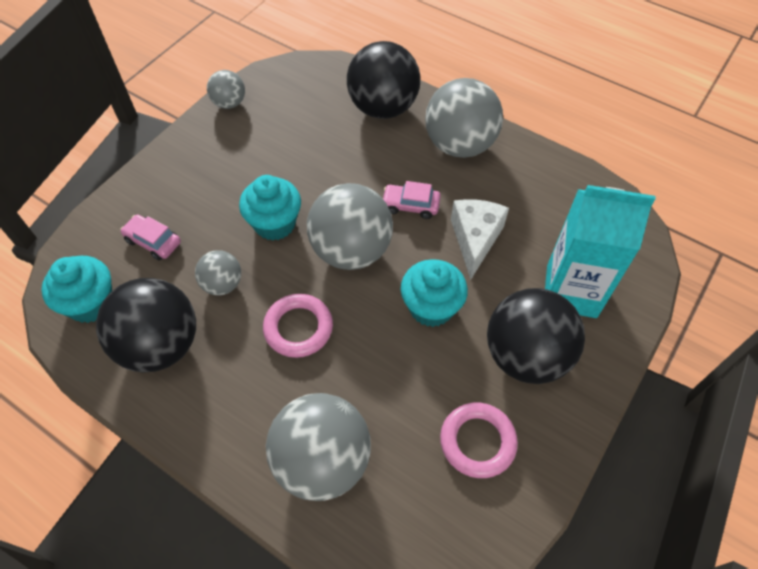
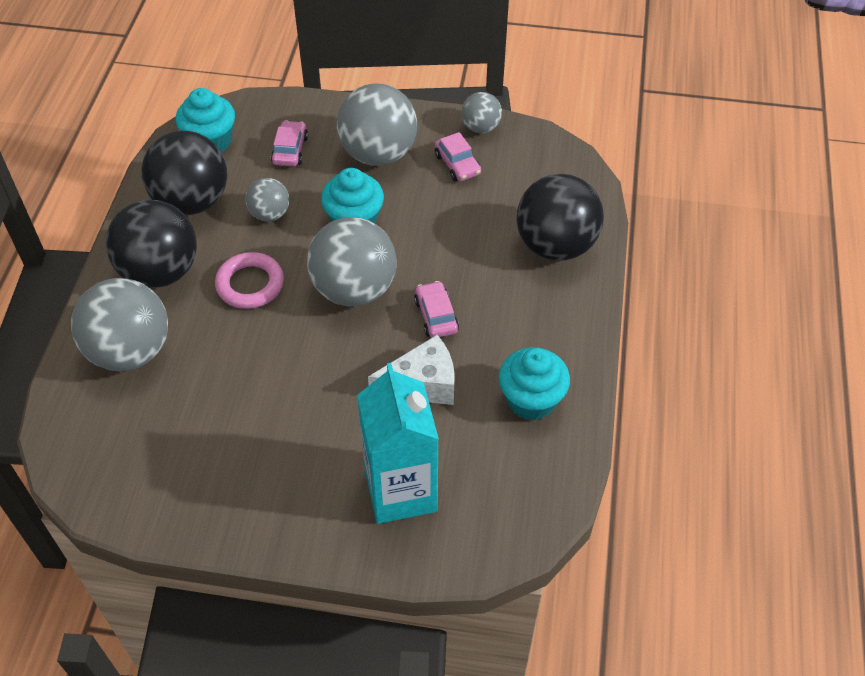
camera: 65 degrees right, 5 degrees down
turquoise cupcake [401,259,468,327] -> turquoise cupcake moved to [499,347,570,420]
grey ball [425,78,503,158] -> grey ball moved to [337,83,417,166]
pink ring [440,403,518,478] -> none
black ball [487,288,585,384] -> black ball moved to [106,200,197,288]
none -> pink car [435,132,481,181]

